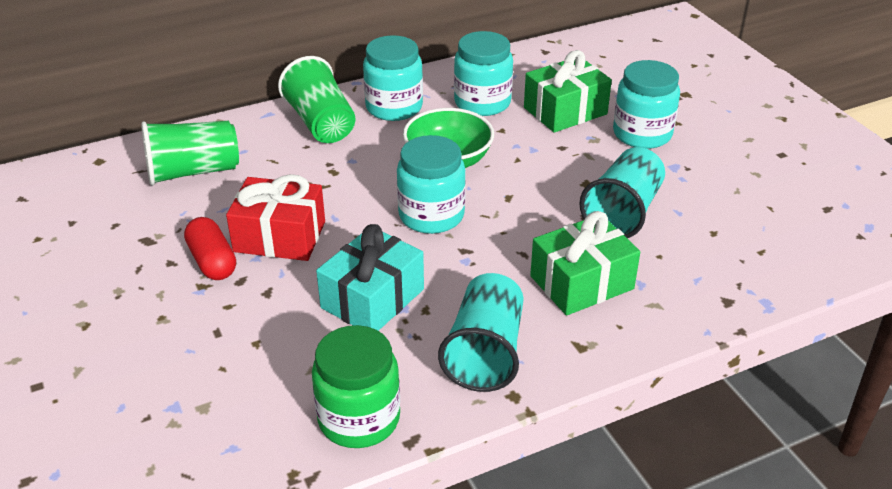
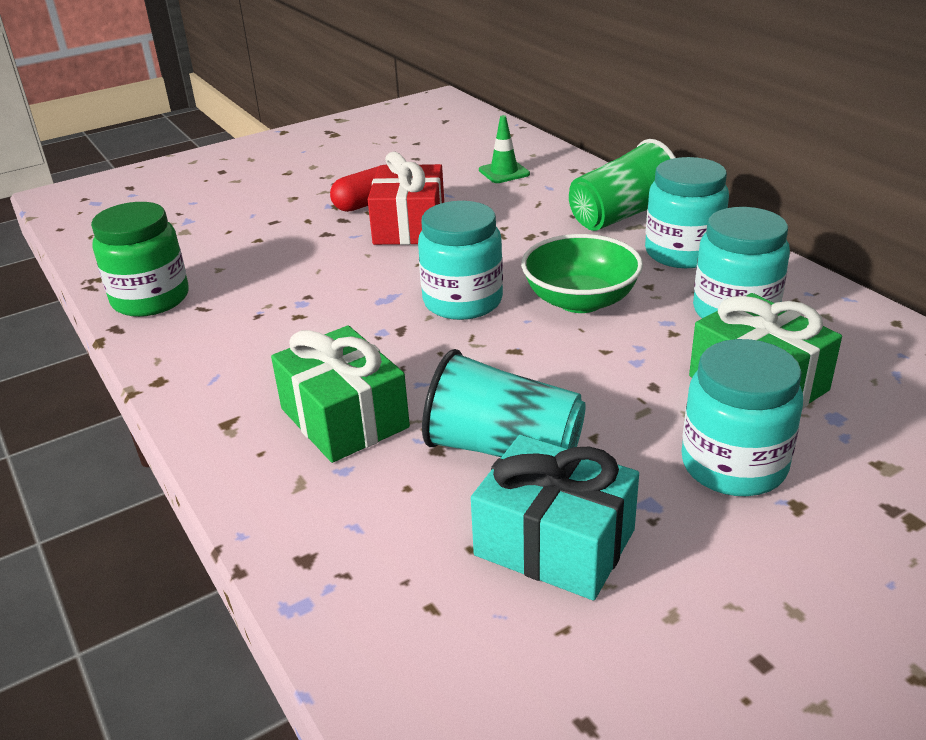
camera: 85 degrees right, 5 degrees down
green cup [141,121,239,186] -> green traffic cone [479,115,530,183]
turquoise gift [316,224,424,331] -> turquoise gift moved to [471,435,639,600]
turquoise cup [438,273,524,392] -> none

